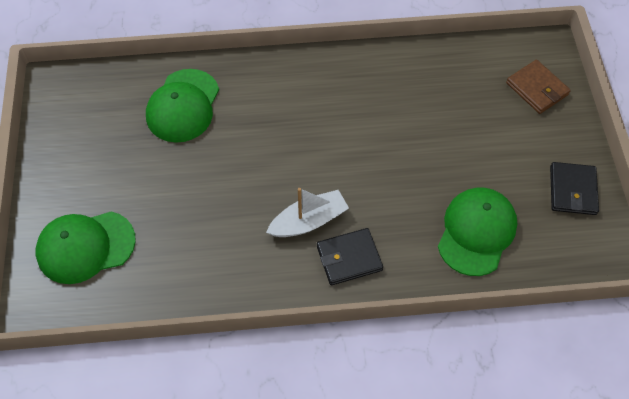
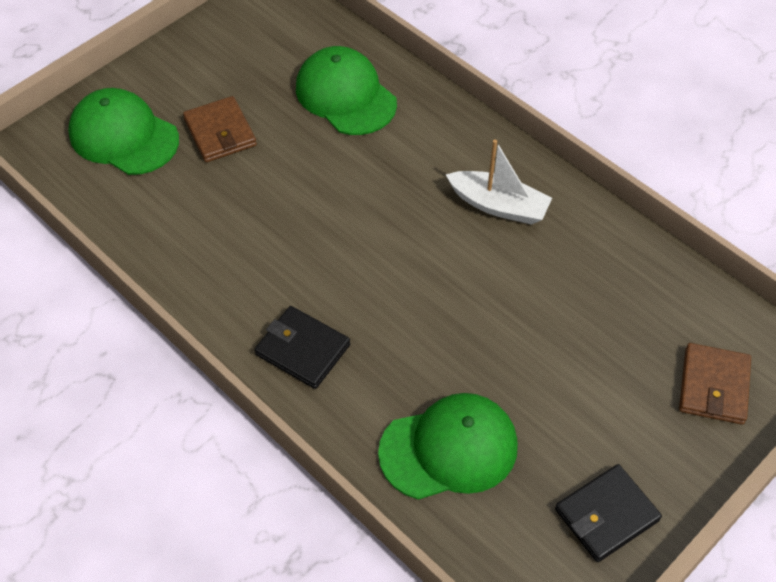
camera: 50 degrees right, 5 degrees down
green cap [146,69,219,143] -> green cap turned 75 degrees clockwise [296,46,397,135]
white boat [266,188,349,237] -> white boat moved to [446,140,552,225]
none -> brown wallet [183,96,257,162]

